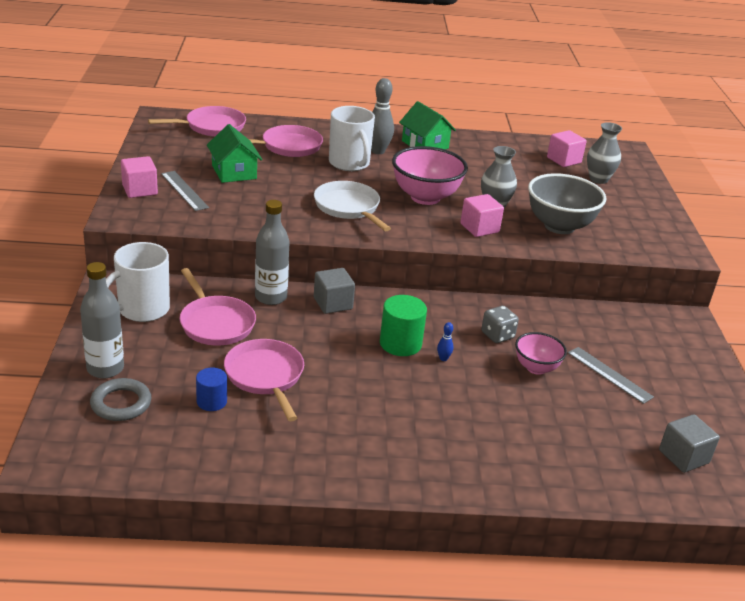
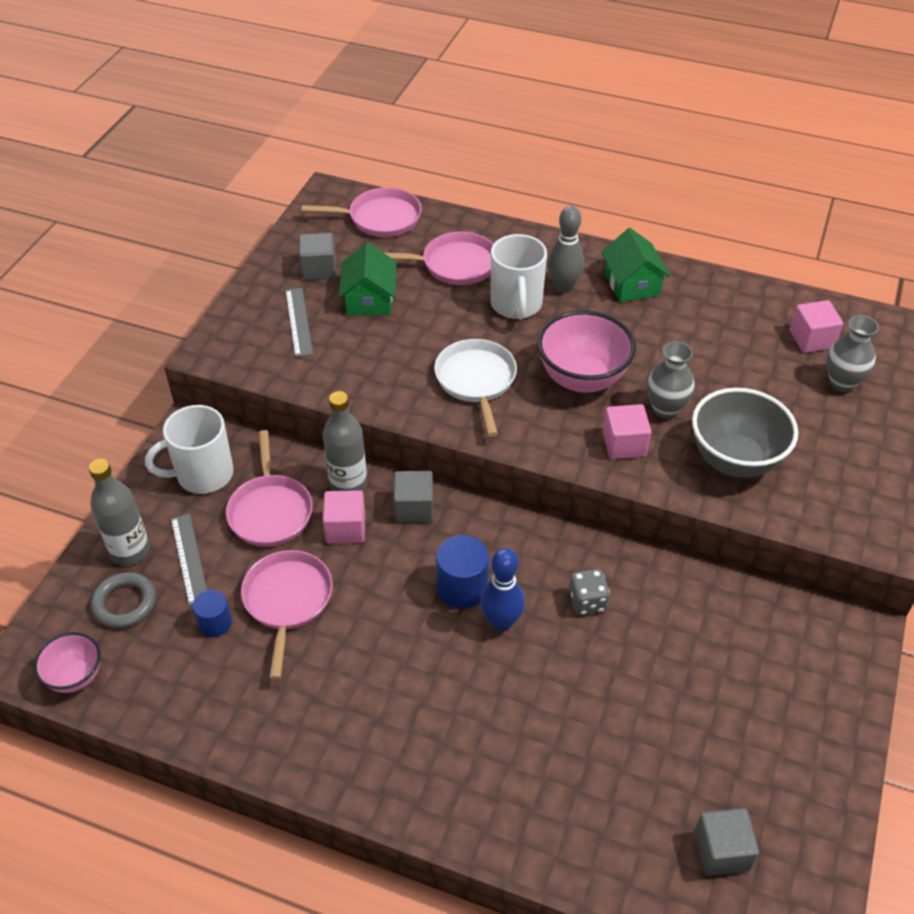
camera: 25 degrees right, 15 degrees up
pink cube [121,156,158,198] -> pink cube moved to [323,490,365,544]
green cylinder [380,295,427,356] -> blue cylinder [436,535,489,609]
blue bowling pin [437,322,454,361] -> blue bowling pin [481,548,525,632], size x2.21
pink bowl [515,332,567,375] -> pink bowl moved to [34,632,101,693]
grey ruler [568,347,654,404] -> grey ruler moved to [171,514,207,606]
none -> grey cube [299,233,336,280]

